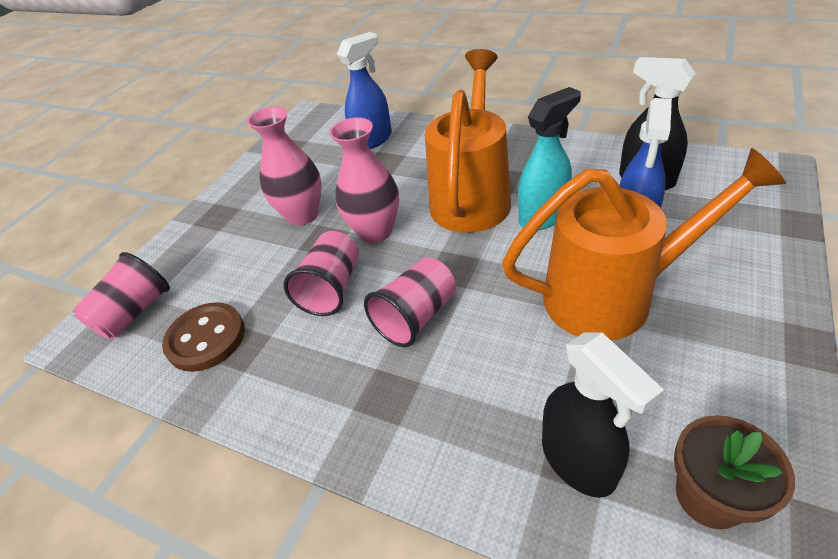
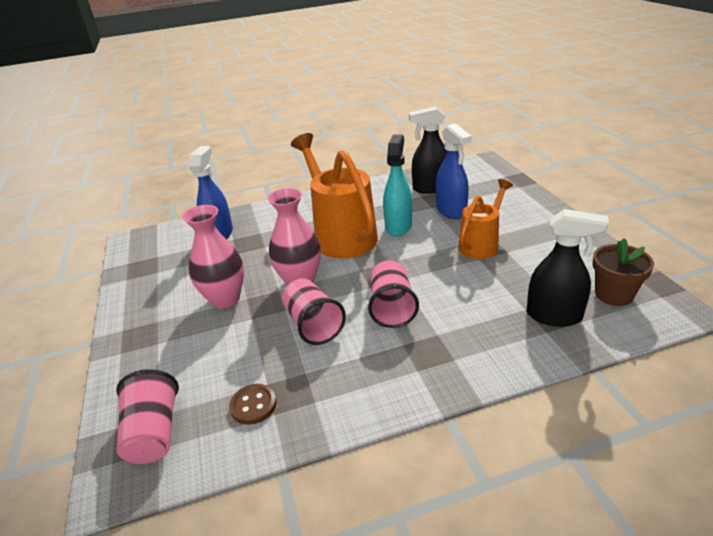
camera: 45 degrees left, 10 degrees down
brown button [162,302,245,372] -> brown button [229,384,277,425], size x0.63
orange watering can [502,148,786,340] -> orange watering can [458,179,513,259], size x0.59

